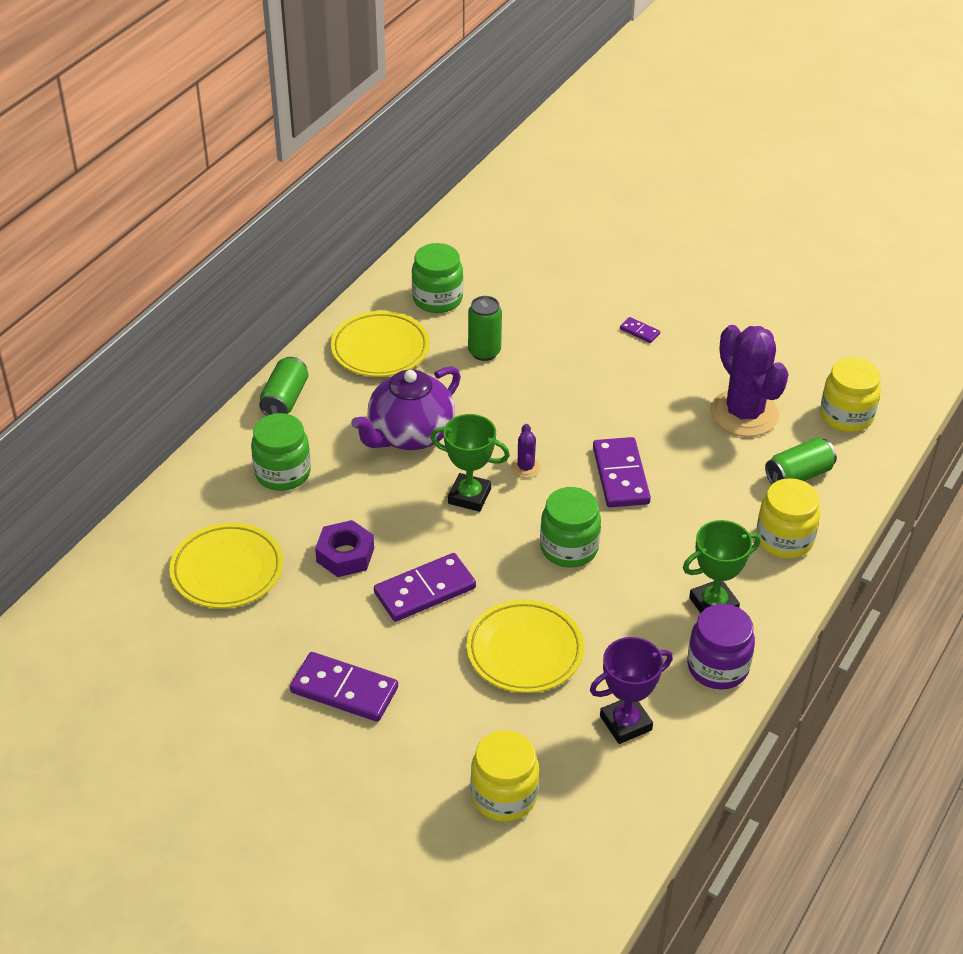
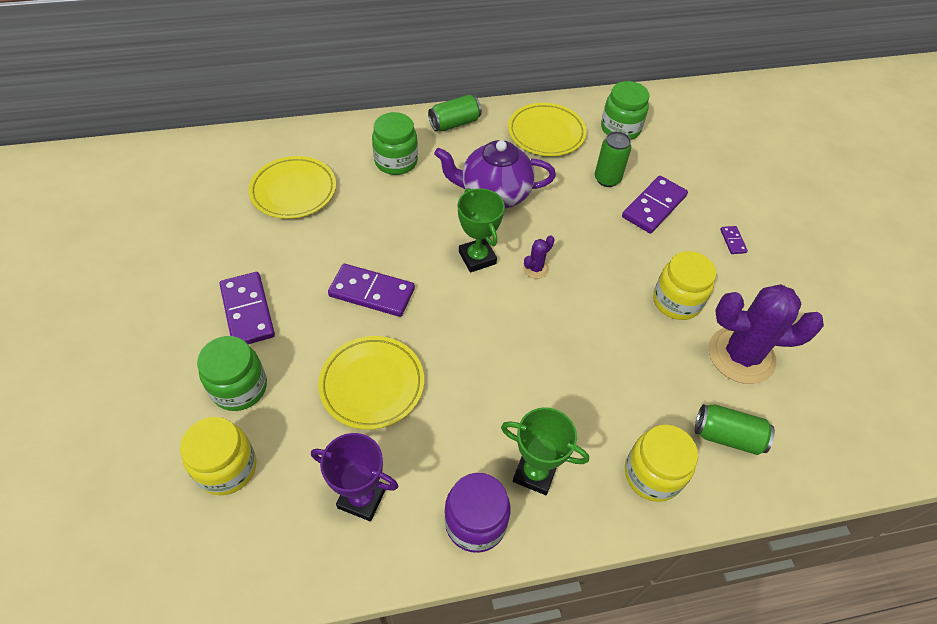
camera: 45 degrees right, 10 degrees up
purple nut [315,520,374,577] -> none
green jar [540,487,601,568] -> green jar moved to [197,336,267,411]
purple domino [593,437,651,507] -> purple domino moved to [622,176,688,234]
purple cactus [710,325,788,437] -> purple cactus turned 75 degrees clockwise [709,284,824,384]
yellow jar [820,357,881,432] -> yellow jar moved to [653,251,716,320]

